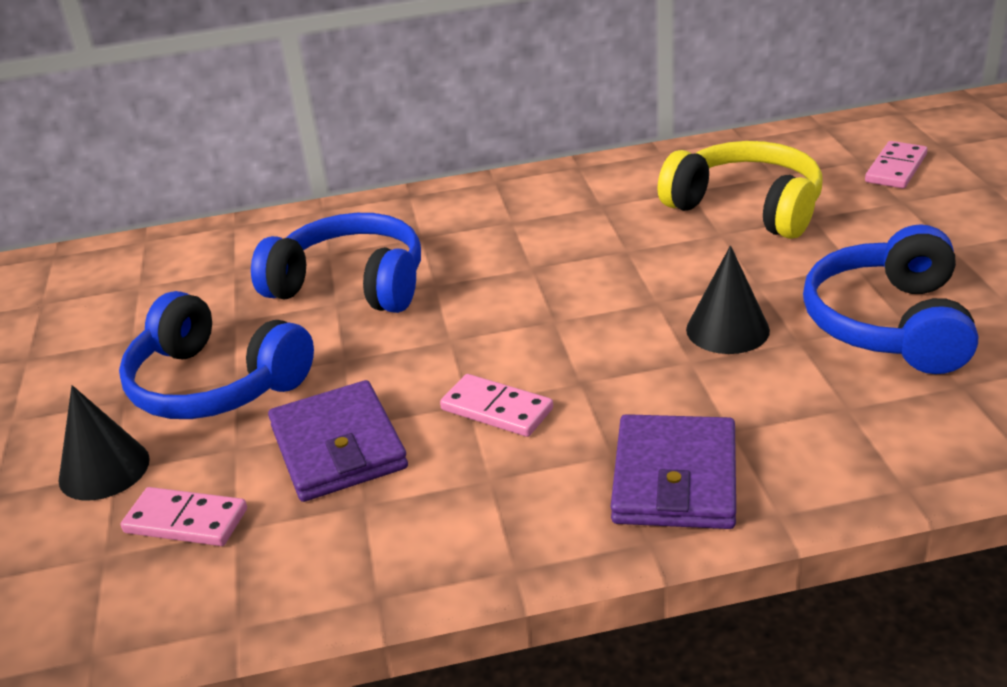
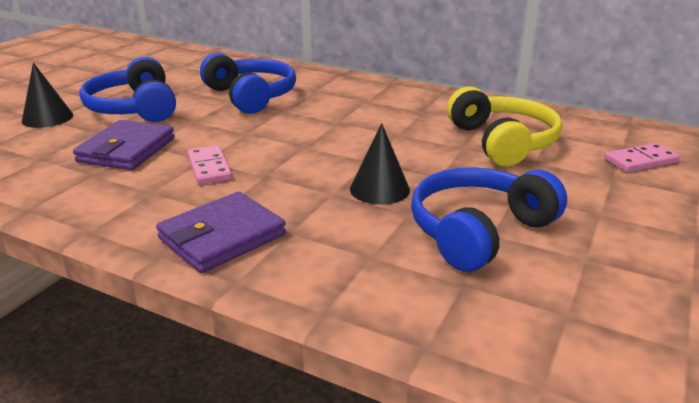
camera: 35 degrees right, 5 degrees down
pink domino [121,487,247,546] -> none

